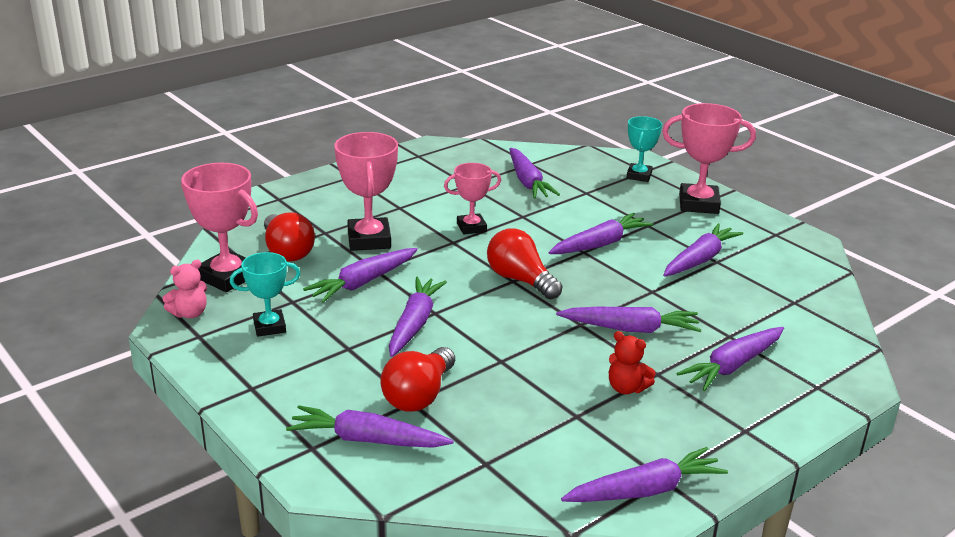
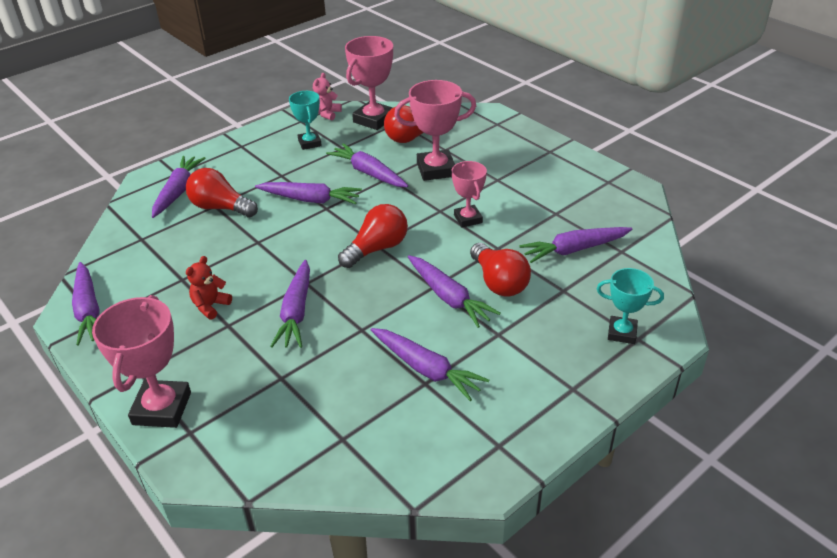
camera: 90 degrees right, 10 degrees up
pink teddy bear [162,260,207,318] -> pink teddy bear turned 60 degrees clockwise [313,73,342,120]
pink trophy [662,103,756,214] -> pink trophy moved to [92,295,191,428]
purple carrot [677,327,784,391] -> none
none -> red light bulb [470,243,531,297]

